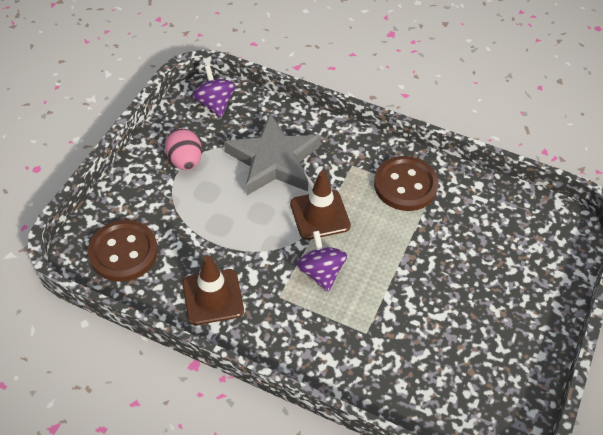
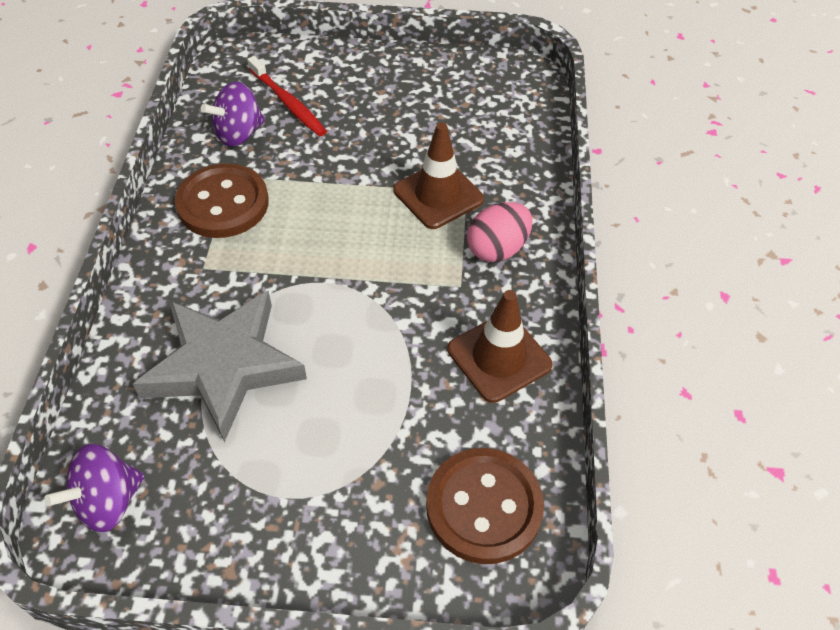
camera: 110 degrees left, 0 degrees up
pink egg [165,128,202,170] -> pink egg moved to [467,202,533,262]
brown traffic cone [290,171,351,240] -> brown traffic cone moved to [393,122,484,229]
purple spinning top [297,231,347,292] -> purple spinning top moved to [201,82,265,147]
none -> red toothbrush [247,56,327,136]

